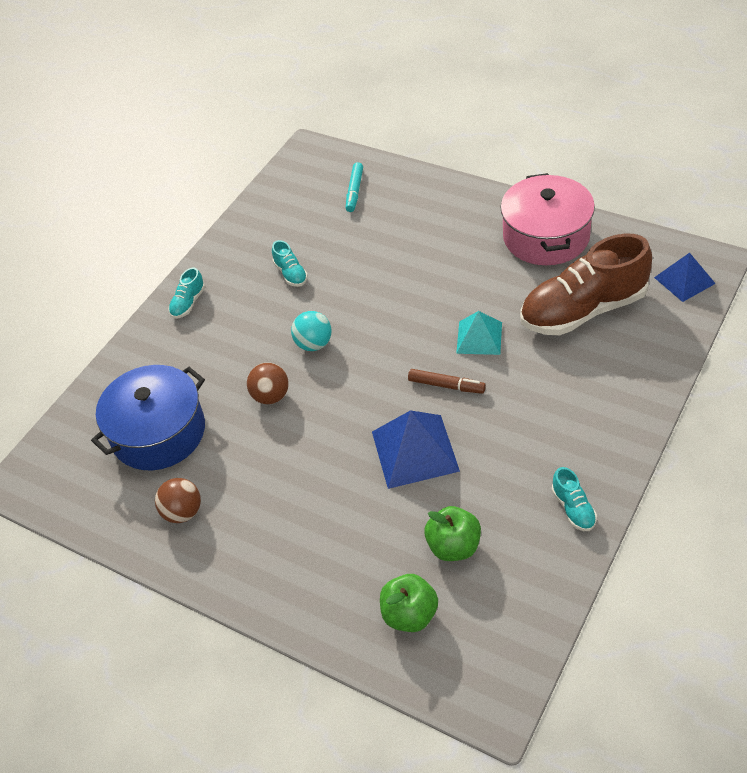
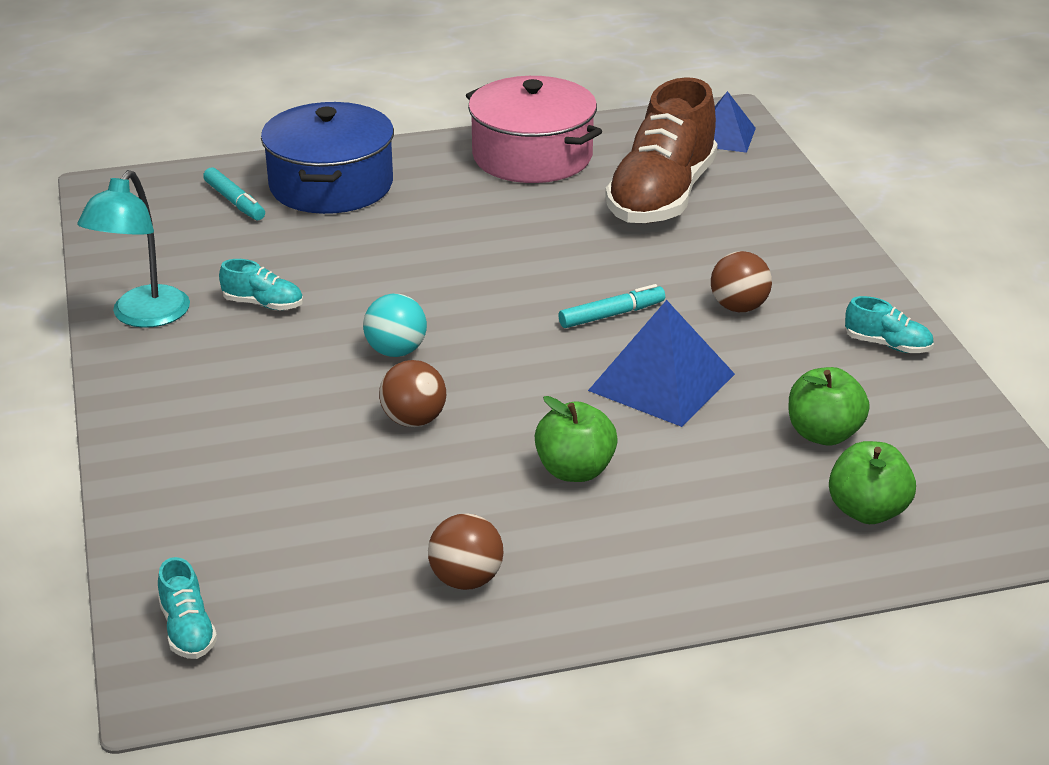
camera: 50 degrees left, 15 degrees down
blue pot [91,365,205,470] -> blue pot moved to [261,102,394,214]
turquoise shoe [169,267,205,318] -> turquoise shoe moved to [158,557,217,659]
brown marker [408,369,486,394] -> turquoise marker [558,284,665,328]
turquoise pyramid [456,311,502,355] -> none
none -> turquoise lamp [77,170,190,328]
none -> green apple [535,396,618,482]
none -> brown ball [711,251,772,312]

